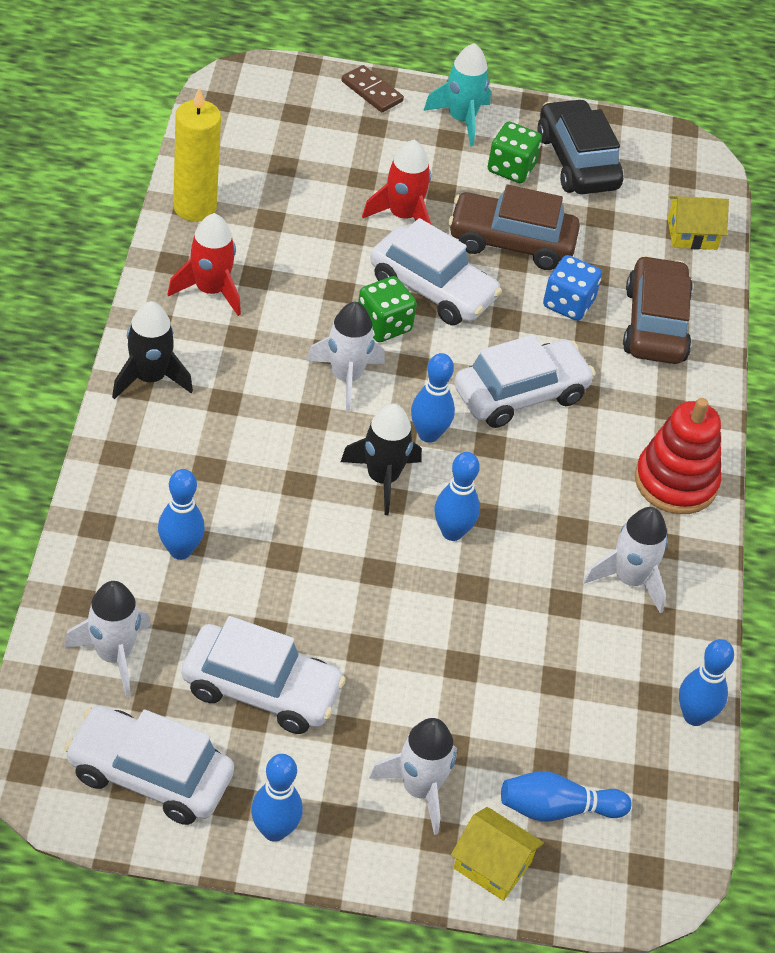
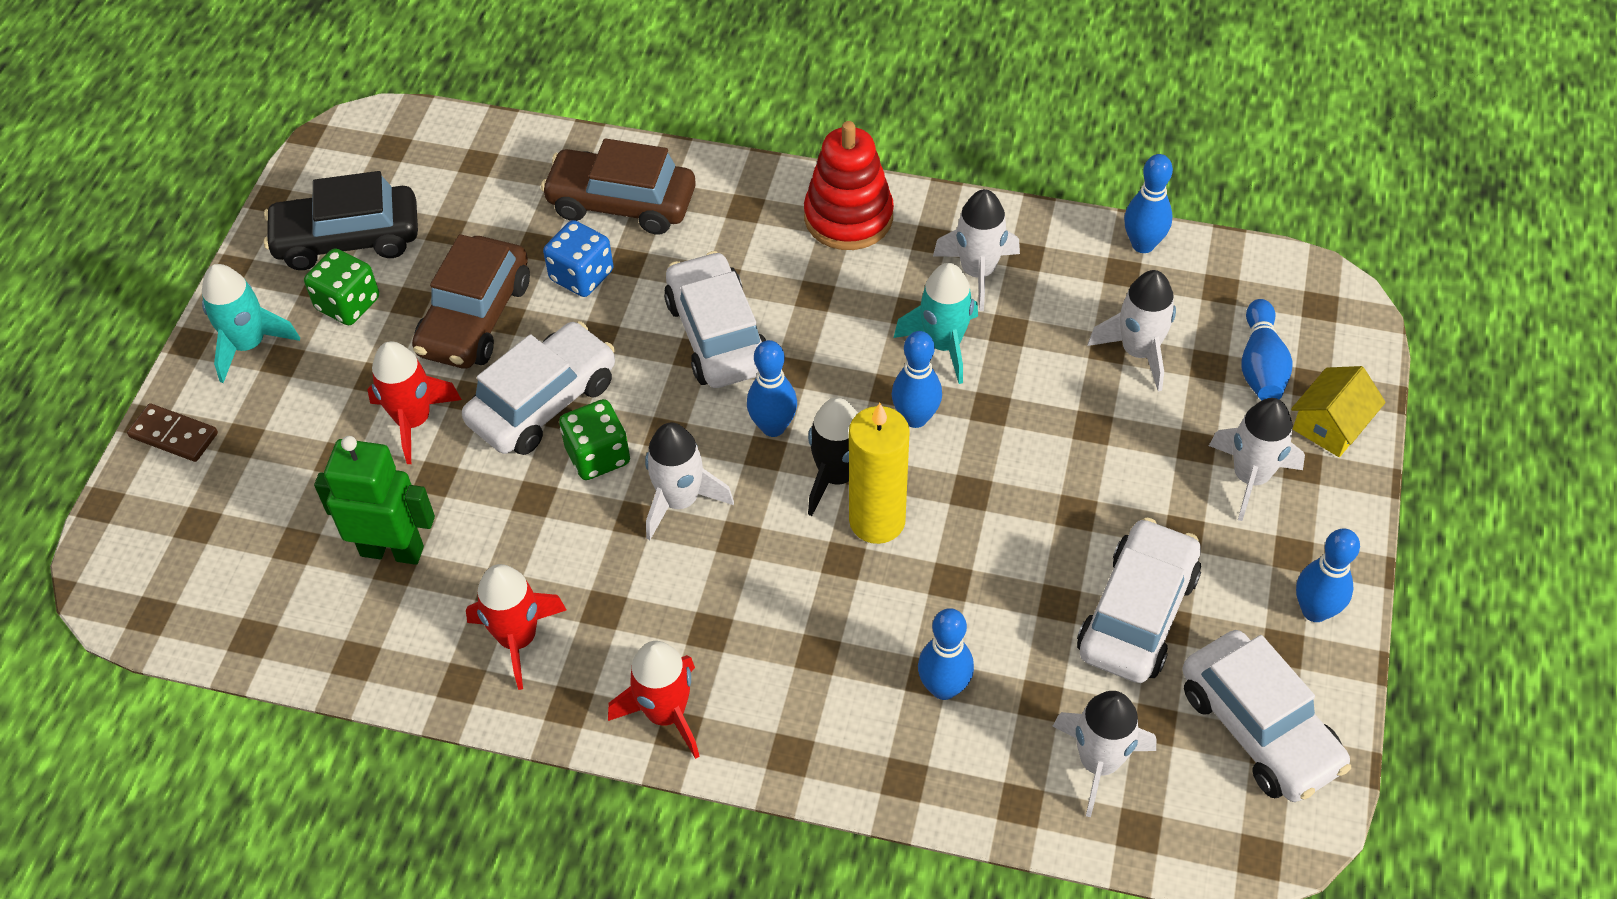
camera: 75 degrees left, 5 degrees up
white car [64,705,234,825] -> white car turned 60 degrees counterclockwise [1182,630,1351,802]
black rocket [112,301,193,400] -> red rocket [608,641,699,759]
yellow candle [173,87,221,222] -> yellow candle moved to [849,403,910,544]
brown domino [341,65,404,112] -> brown domino turned 60 degrees clockwise [127,403,218,462]
yellow house [668,196,729,250] -> none
none -> green robot [314,436,435,565]
none -> turquoise rocket [894,263,978,384]
none -> white rocket [1087,270,1176,391]

